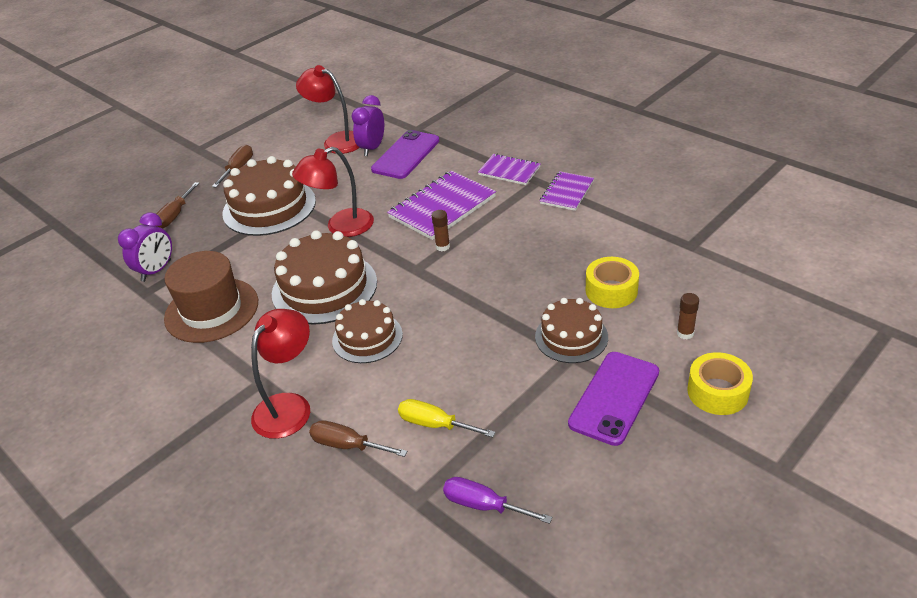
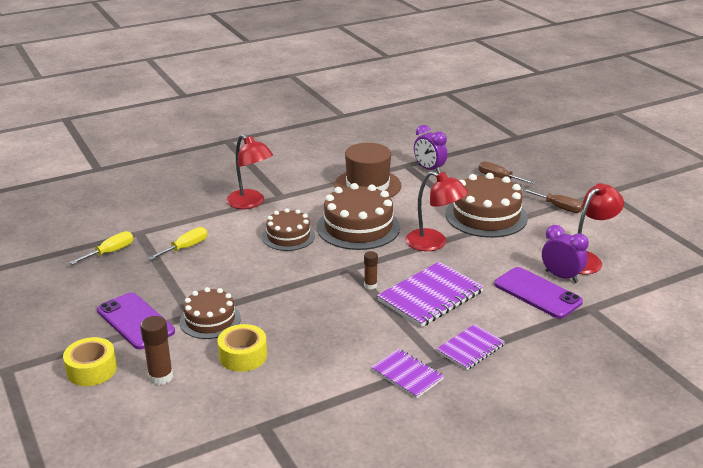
camera: 105 degrees right, 10 degrees down
red lamp [292,147,374,237] -> red lamp turned 135 degrees clockwise [405,171,468,251]
brown screwdriver [309,420,407,457] -> none
purple notebook [387,171,496,240] -> purple notebook turned 75 degrees clockwise [377,262,484,327]
purple screwdriver [443,477,552,524] -> yellow screwdriver [70,231,133,265]
brown glue stick [677,293,699,339] -> brown glue stick [140,316,173,385], size x1.59

